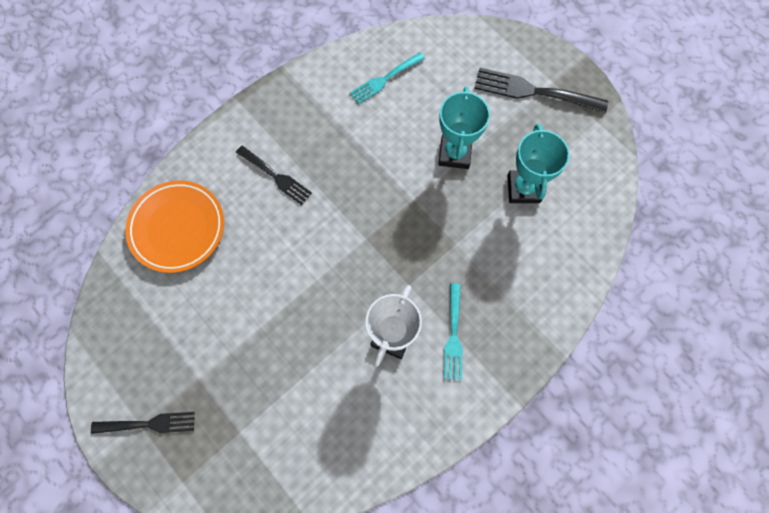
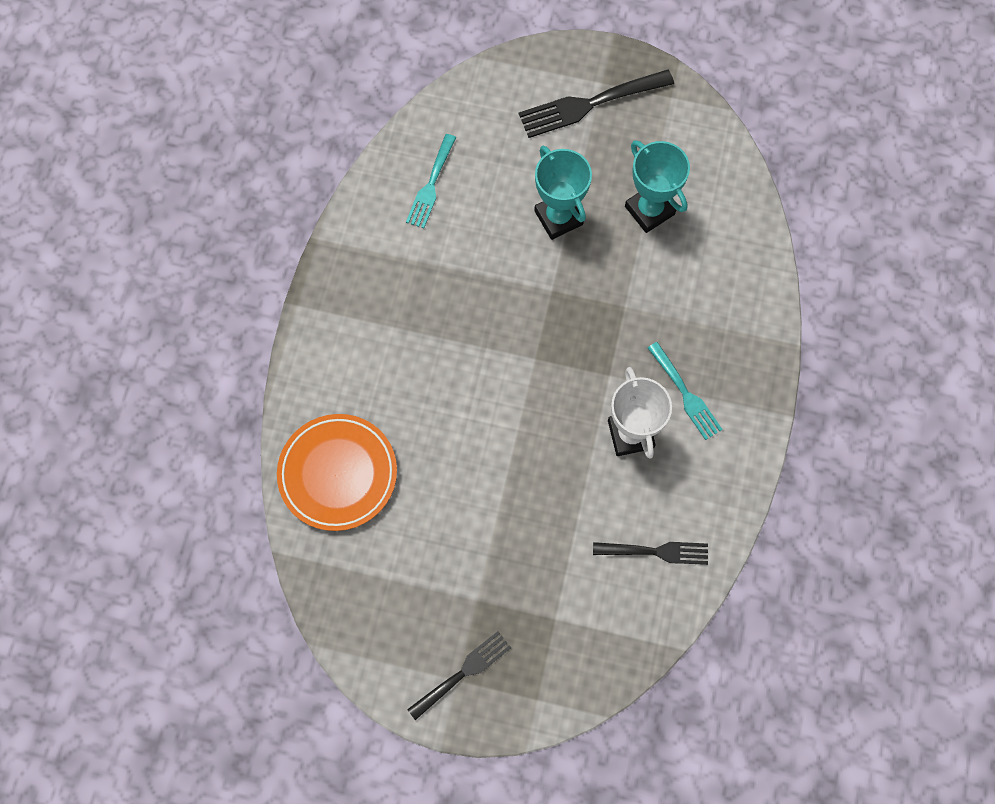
camera: 35 degrees left, 0 degrees up
black fork [236,145,312,205] -> black fork moved to [593,542,708,565]

